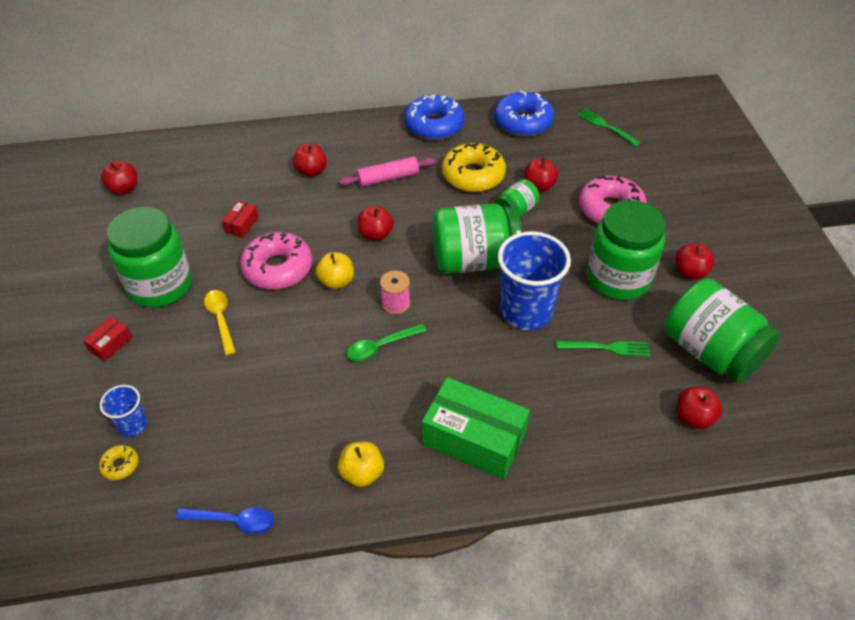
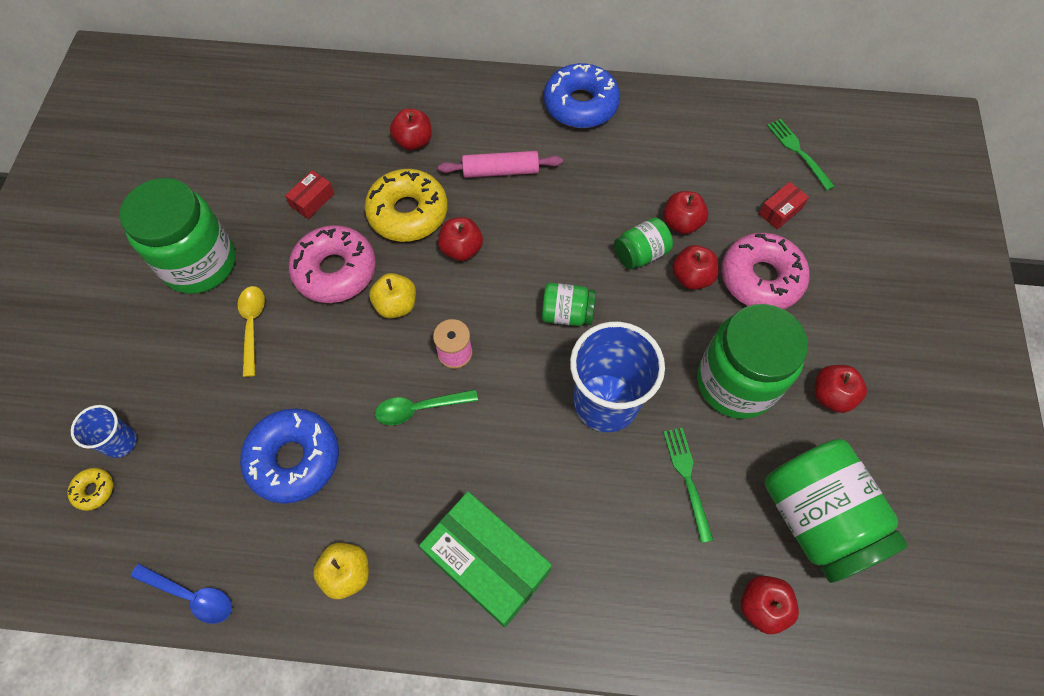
camera: 15 degrees right, 15 degrees up
red box [83,317,132,361] -> red box moved to [759,182,809,230]
red apple [101,161,137,195] -> red apple moved to [672,245,719,290]
green jar [432,203,522,274] -> green jar [542,283,596,326], size x0.50
yellow donut [442,143,506,192] -> yellow donut moved to [365,169,447,242]
blue donut [494,91,554,137] -> blue donut moved to [240,409,339,504]
green fork [556,341,650,357] -> green fork turned 120 degrees counterclockwise [663,428,713,543]

